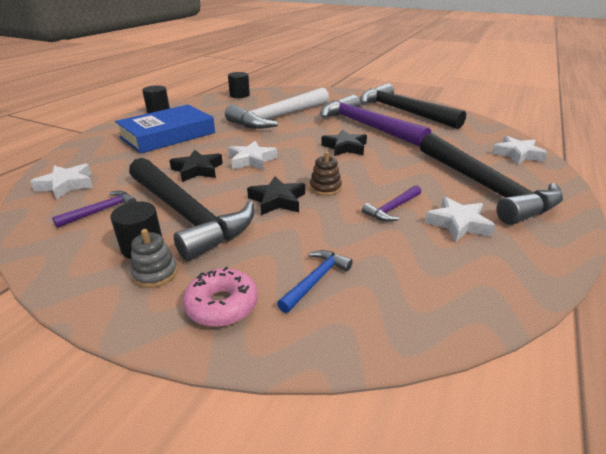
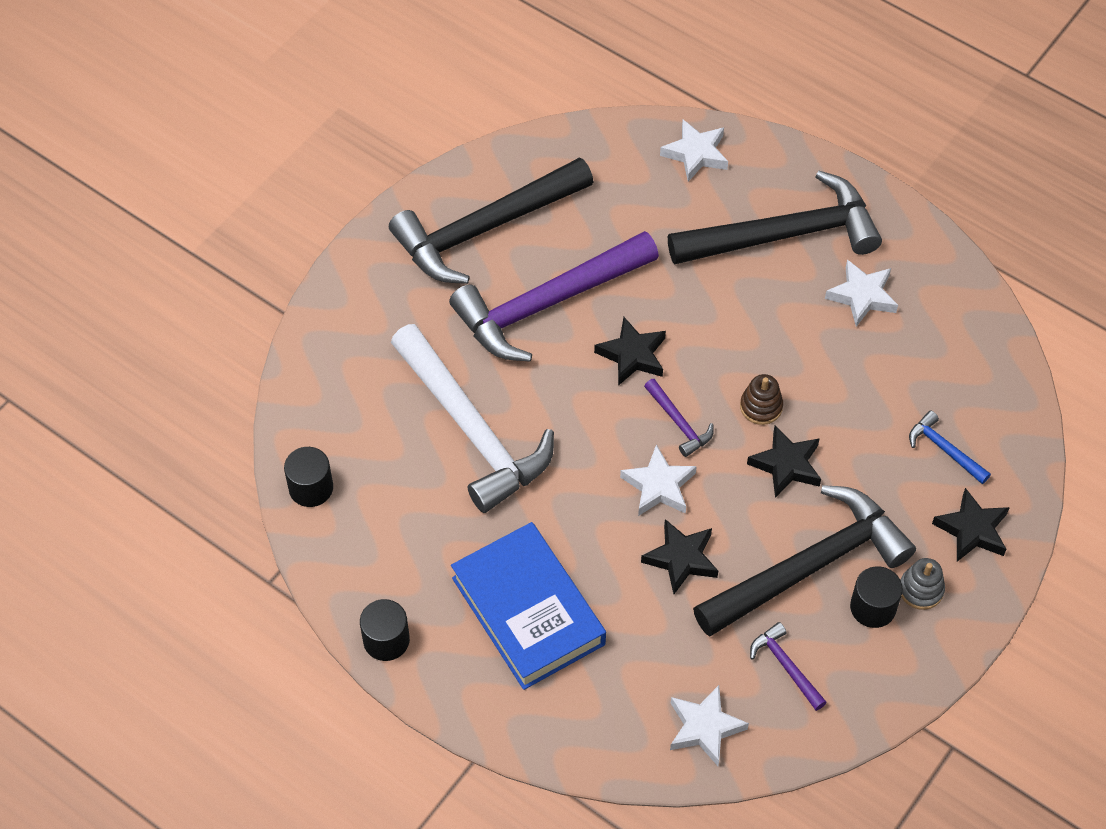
camera: 80 degrees left, 25 degrees up
pink donut [183,267,258,327] -> black star [932,488,1010,562]
purple hammer [362,185,421,222] -> purple hammer moved to [644,379,714,457]

